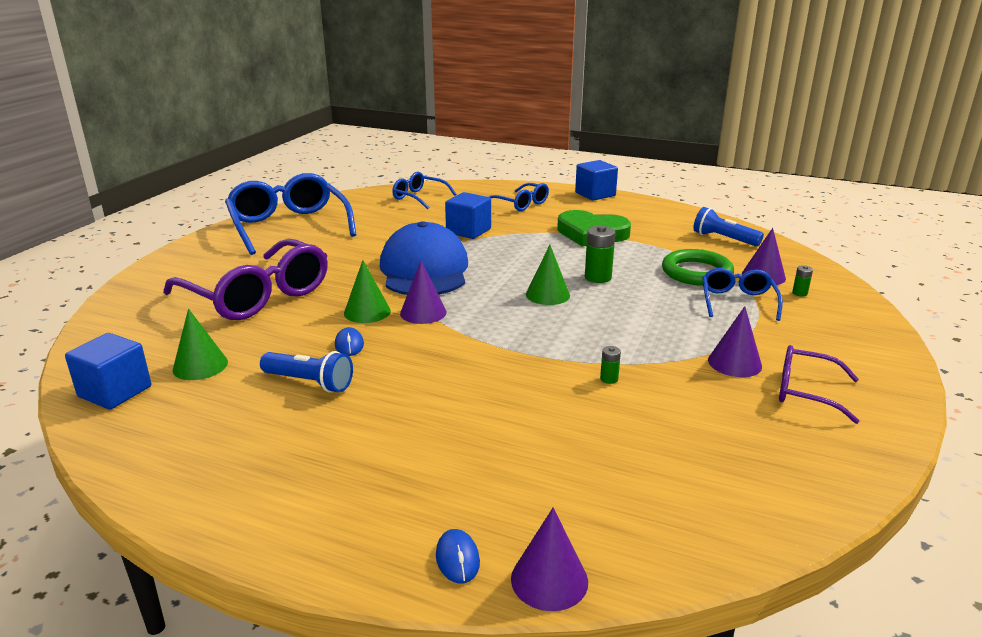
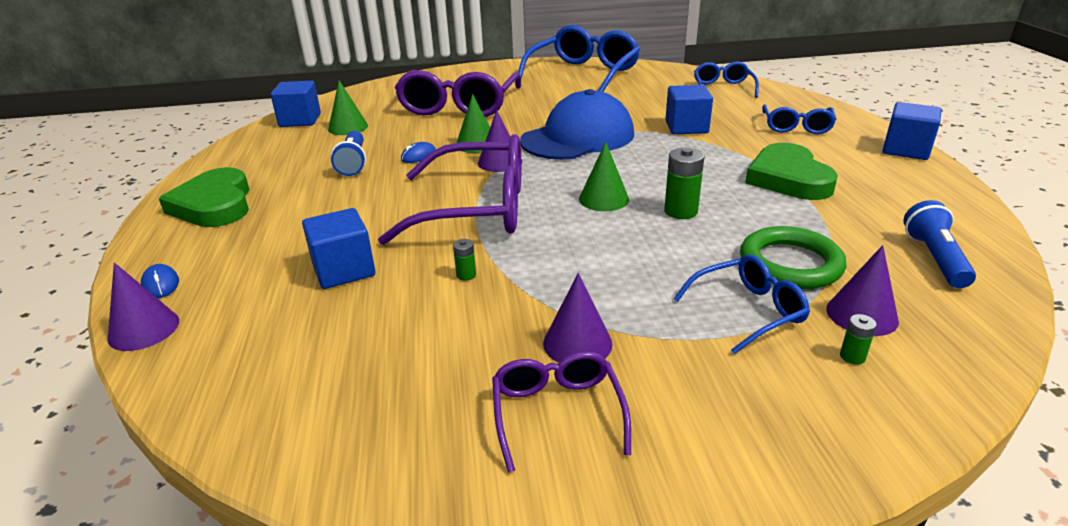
camera: 60 degrees right, 5 degrees up
blue mouse [436,529,480,584] -> blue mouse turned 75 degrees counterclockwise [141,264,179,298]
none -> green heart [159,167,249,227]
none -> blue cube [302,208,375,289]
none -> purple glasses [378,134,521,245]

